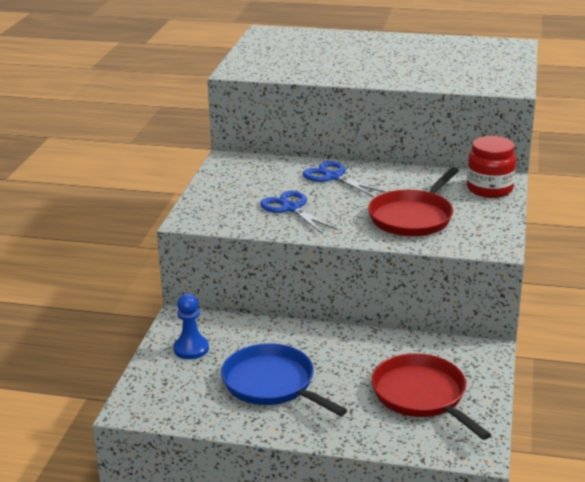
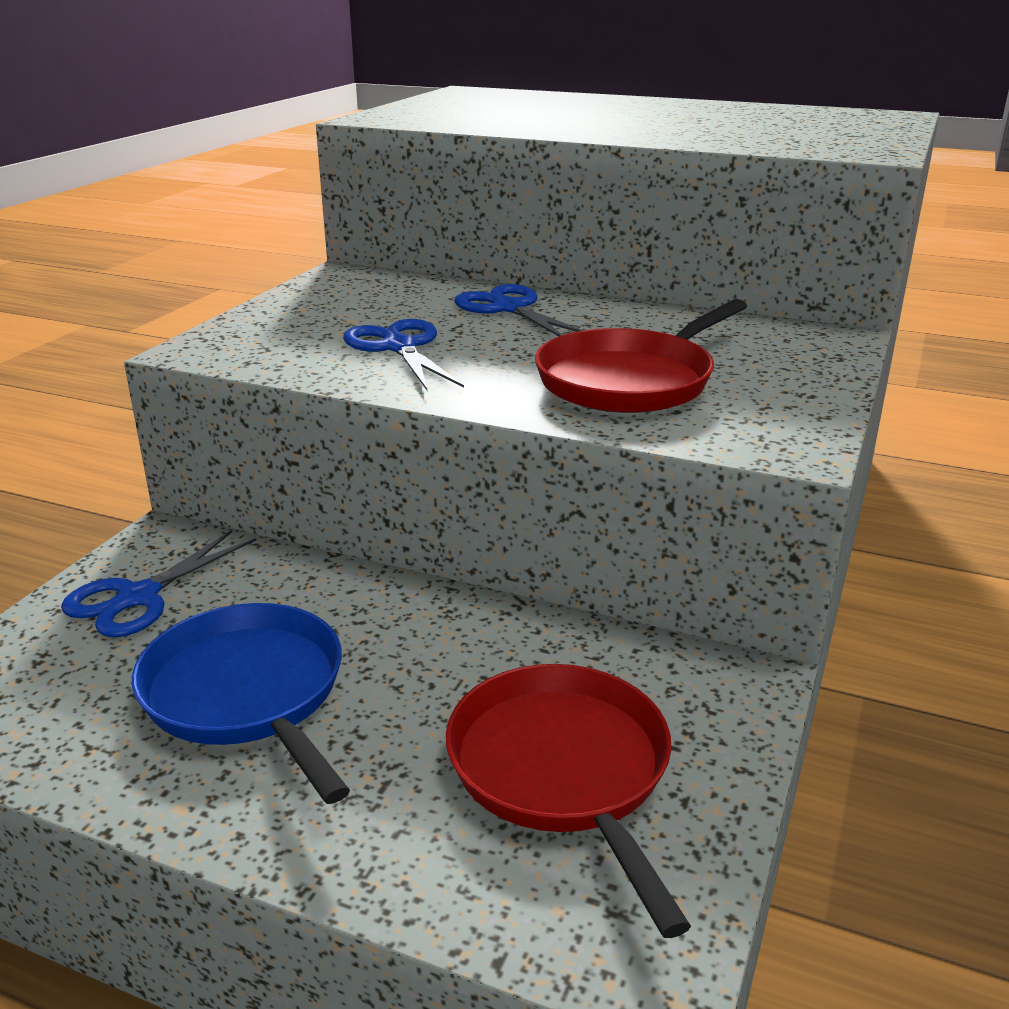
camera: 10 degrees right, 0 degrees up
blue pawn [173,294,209,359] -> blue scissors [61,530,257,638]
red jar [467,136,516,198] -> none

